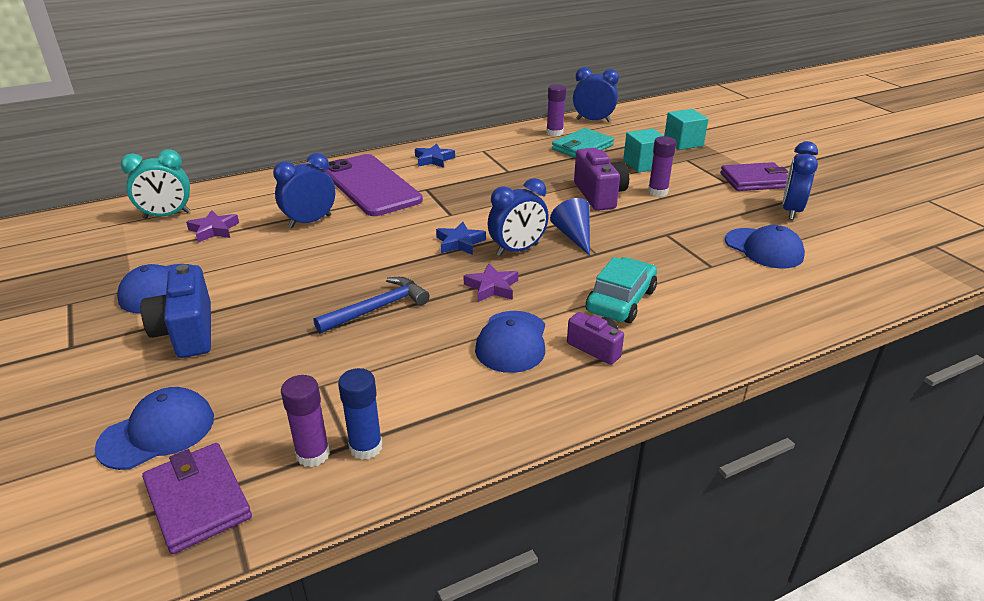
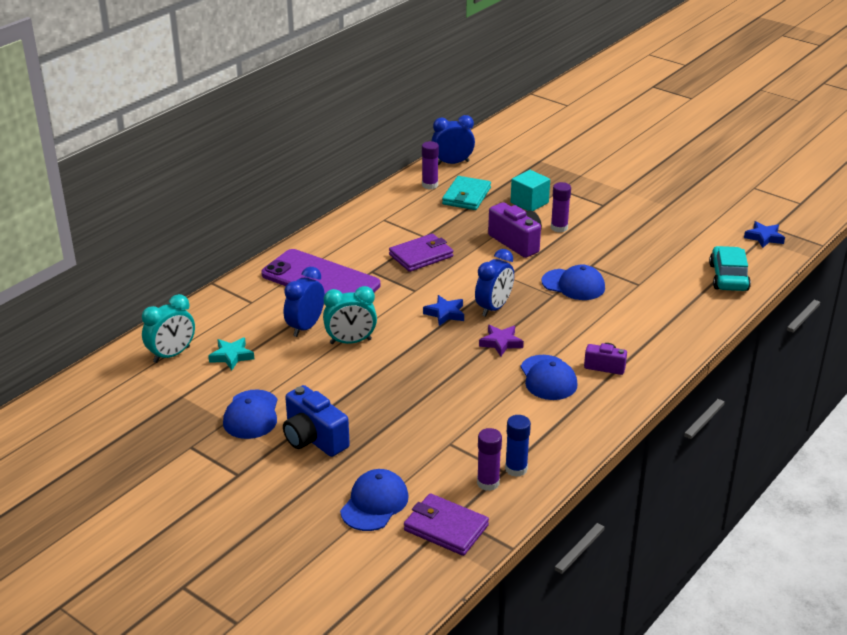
camera: 25 degrees left, 0 degrees up
purple star [186,210,239,243] -> turquoise star [208,337,254,370]
blue hammer [314,277,430,333] -> none
blue star [415,144,455,168] -> blue star moved to [744,221,785,248]
blue cone [550,198,590,255] -> none
turquoise car [586,257,657,323] -> turquoise car moved to [709,246,751,291]
turquoise cube [664,109,708,150] -> none
purple wallet [720,162,788,191] -> purple wallet moved to [389,234,453,272]
blue cap [725,225,805,269] -> blue cap moved to [542,265,605,300]
blue clock [782,141,818,220] -> none
none -> turquoise clock [323,286,377,344]

